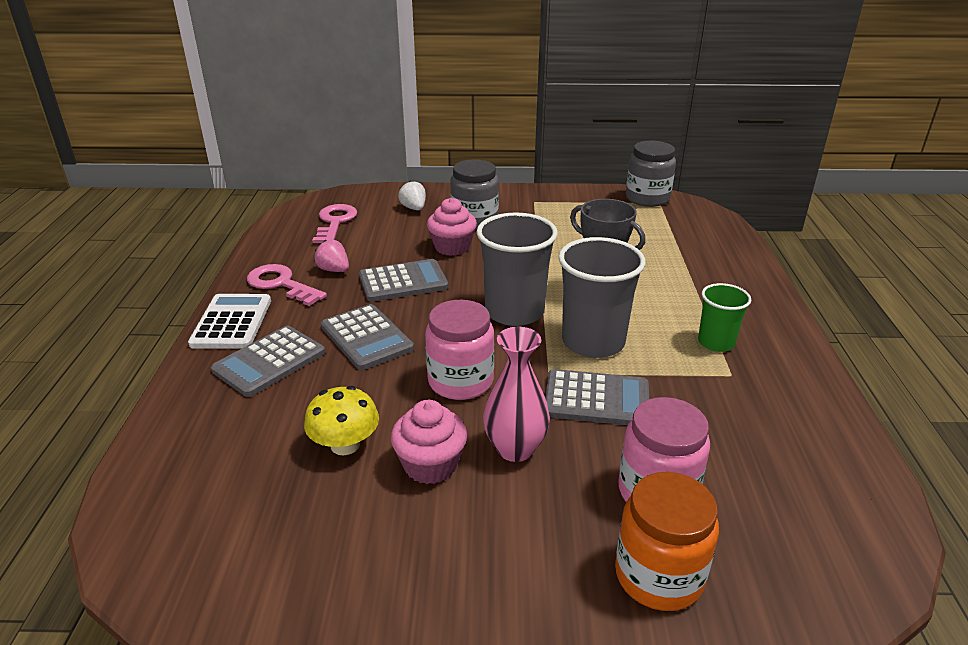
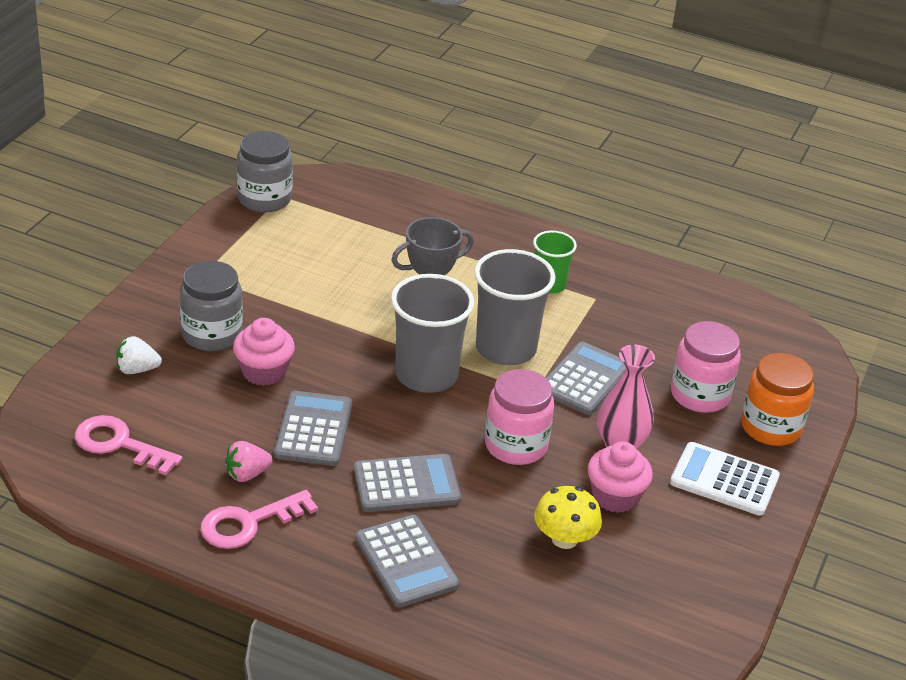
camera: 70 degrees left, 5 degrees up
white calculator [188,294,271,349] -> white calculator moved to [670,442,780,516]

